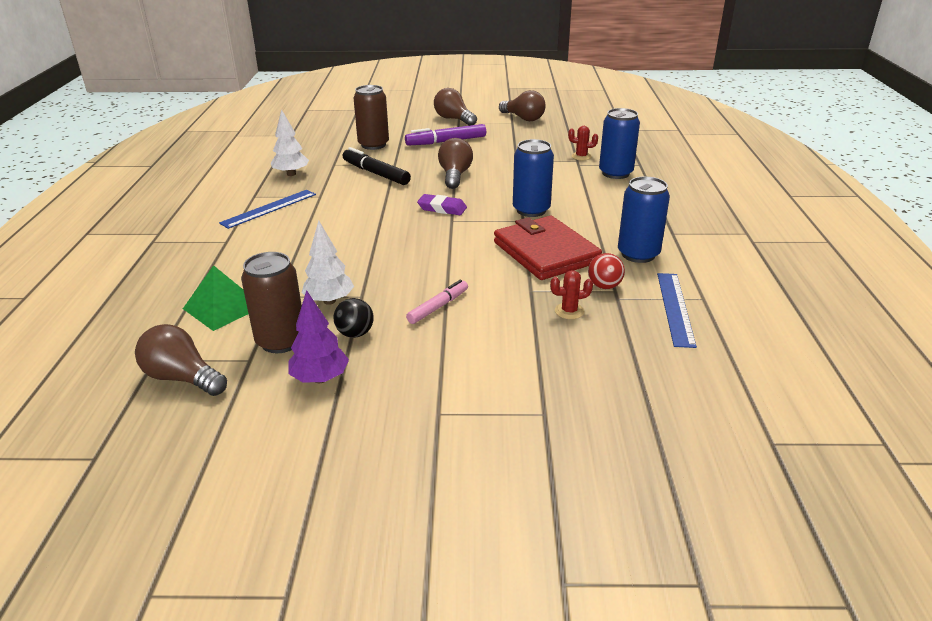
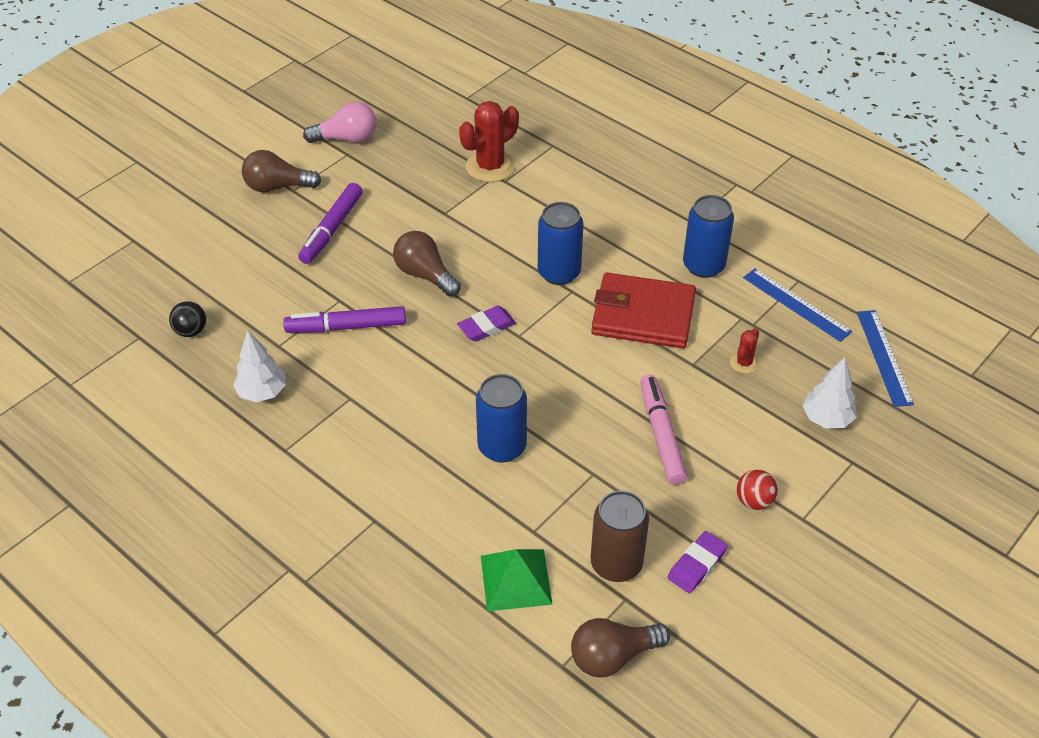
camera: 50 degrees left, 15 degrees up
blue ruler [219,190,316,229] -> blue ruler moved to [857,310,914,407]
purple tree [288,290,349,383] -> purple eraser [668,531,728,593]
white tree [302,220,354,305] -> white tree moved to [802,357,856,429]
black ball [334,298,374,338] -> black ball moved to [169,301,206,337]
black marker [343,147,411,185] -> purple marker [283,306,406,333]
brown can [353,85,389,150] -> none
pink marker [406,280,468,324] -> pink marker [640,375,687,485], size x1.55
brown light bulb [499,90,546,121] -> pink light bulb [303,102,377,143]
red cactus [568,126,598,160] -> red cactus [459,101,519,182], size x1.98
red ball [588,253,625,289] -> red ball moved to [737,470,778,510]
blue can [599,108,640,179] -> blue can moved to [476,374,527,463]

